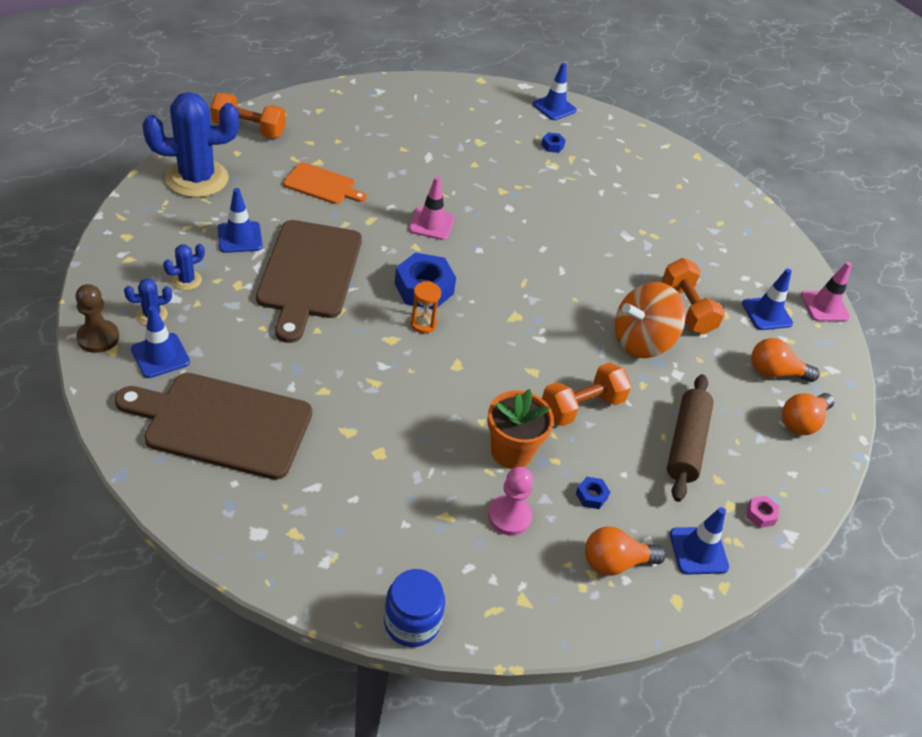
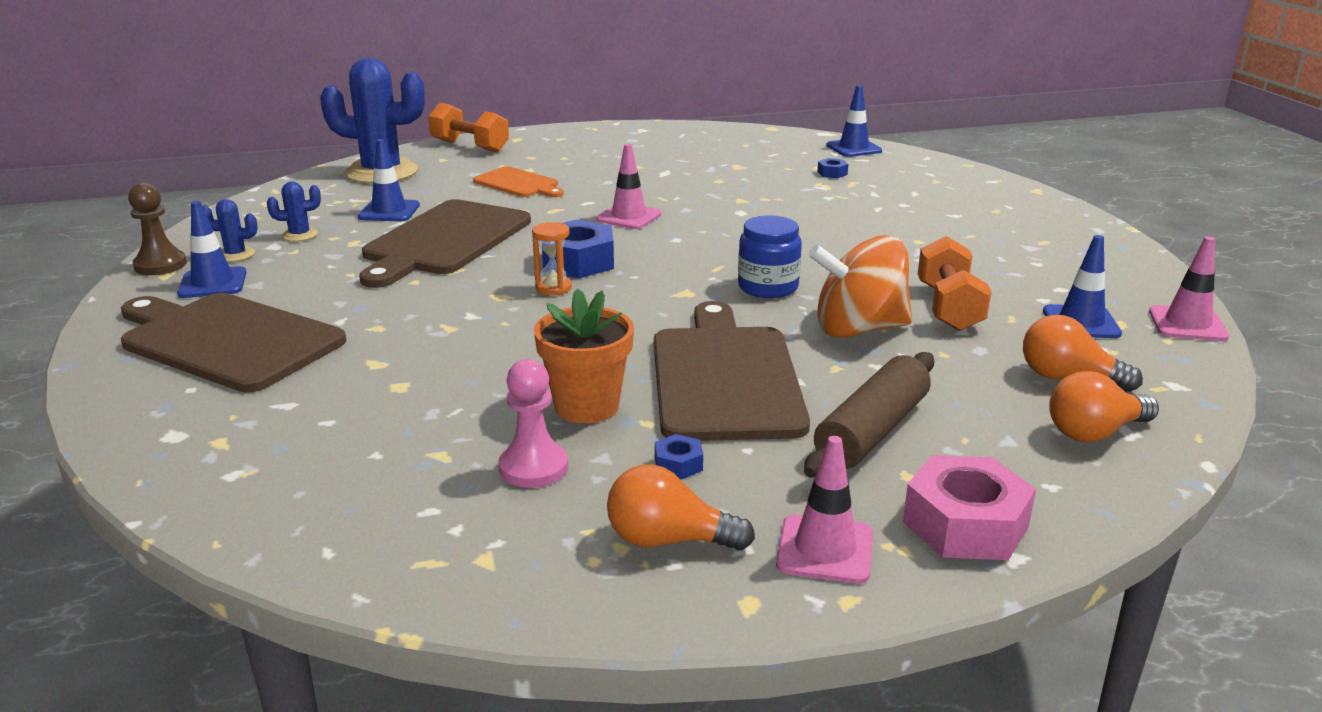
camera: 25 degrees right, 20 degrees down
blue jar [384,569,445,647] -> blue jar moved to [738,215,802,298]
orange dumbbell [542,362,632,426] -> brown cutting board [654,301,810,441]
blue traffic cone [670,507,729,574] -> pink traffic cone [776,436,873,584]
pink nut [746,496,779,528] -> pink nut [903,455,1036,560], size x2.17

